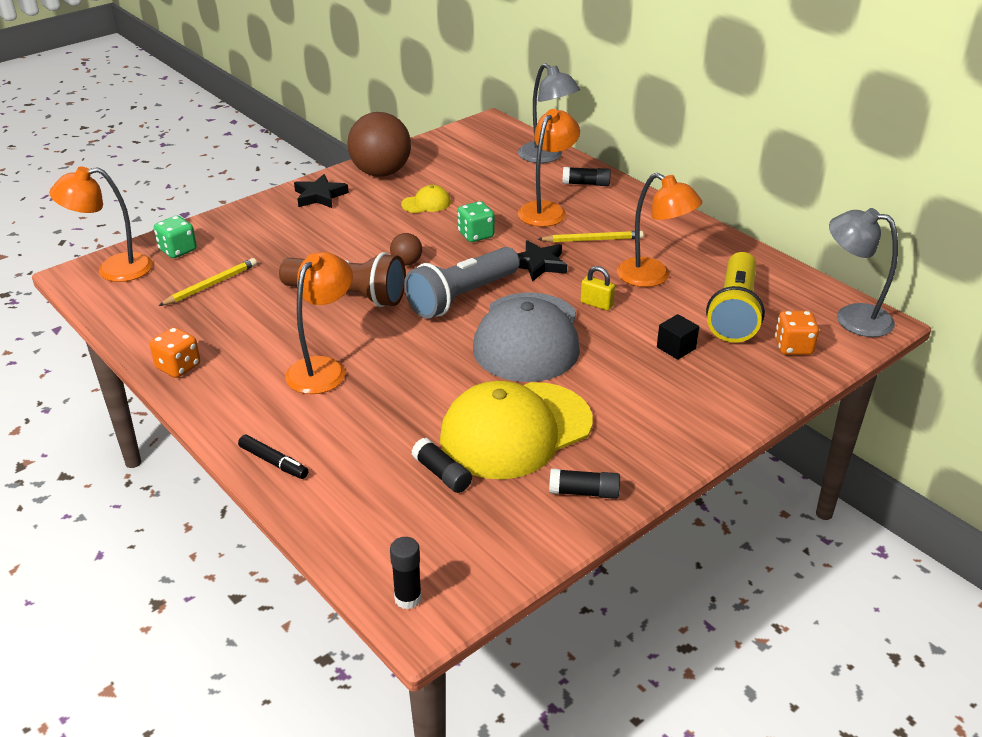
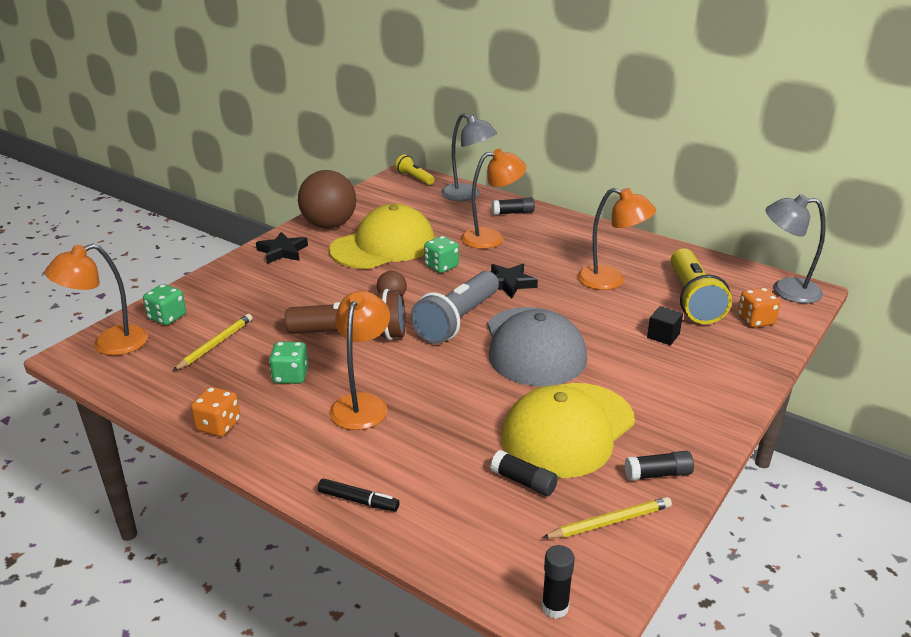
camera: 15 degrees left, 5 degrees down
yellow cap [401,185,451,213] -> yellow cap [329,204,435,269], size x2.41
orange lamp [518,109,580,227] -> orange lamp turned 60 degrees clockwise [461,149,526,249]
yellow pencil [538,231,644,242] -> yellow pencil moved to [542,497,672,538]
yellow padlock [581,266,615,311] -> none
none -> green dice [269,342,308,384]
none -> yellow flashlight [395,154,435,185]

